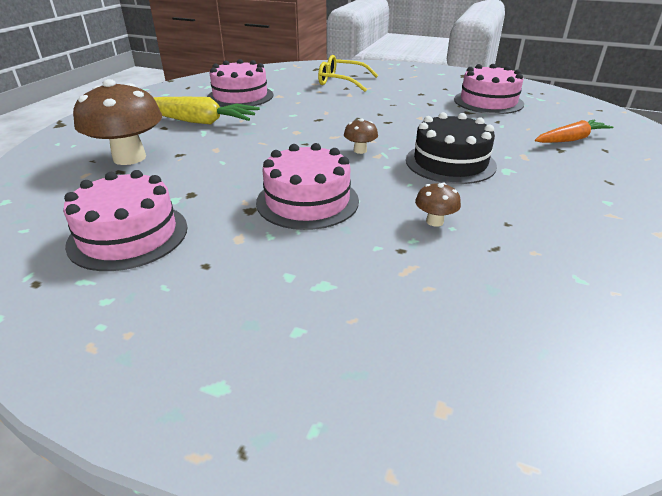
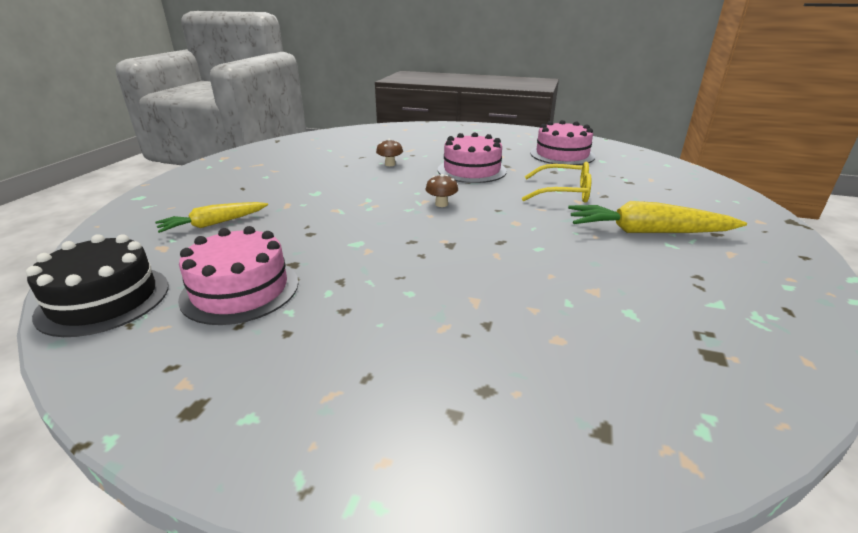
camera: 175 degrees right, 5 degrees down
brown mushroom [73,79,162,165] -> none
pink cake [207,59,273,107] -> none
yellow glasses [318,55,378,92] -> yellow glasses moved to [522,162,592,203]
black cake [406,112,497,184] -> black cake moved to [26,234,169,337]
orange carrot [535,120,614,143] -> yellow carrot [155,202,268,233]

